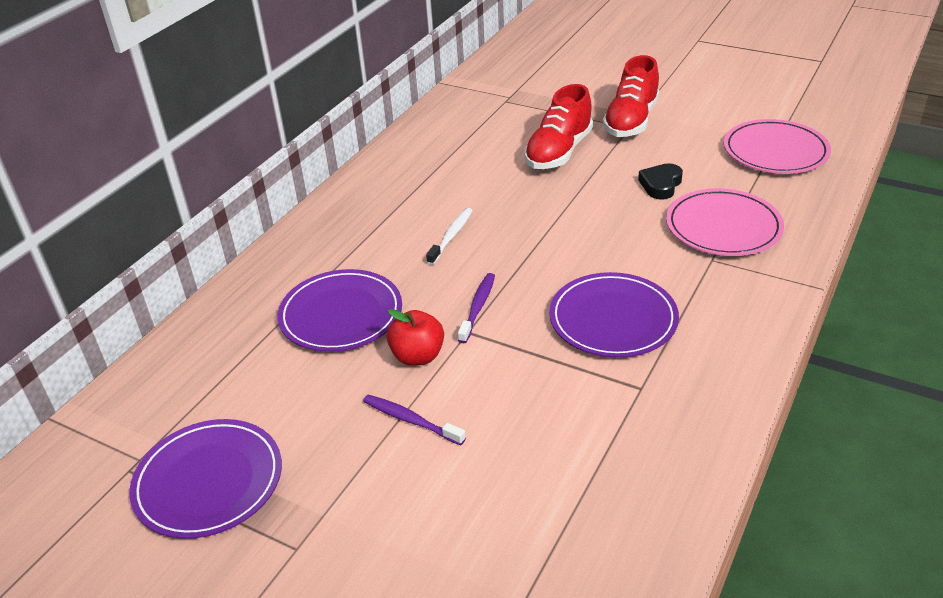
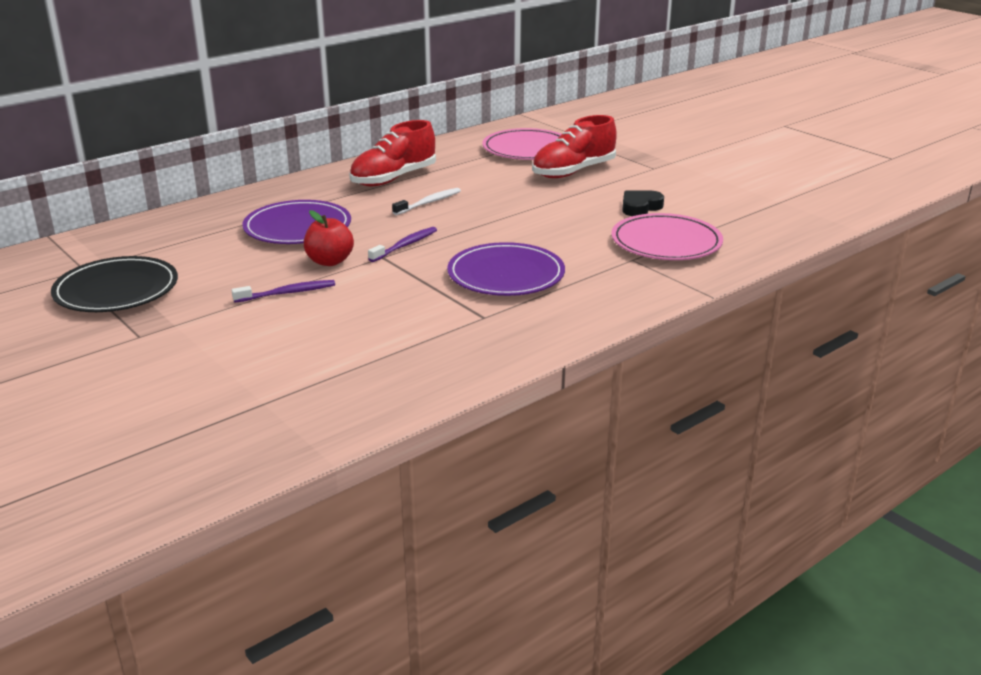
camera: 20 degrees right, 10 degrees down
purple plate [129,419,282,539] -> black plate [51,256,178,312]
purple toothbrush [363,395,466,445] -> purple toothbrush turned 105 degrees clockwise [231,280,335,303]
red shoe [603,55,659,137] -> red shoe moved to [349,120,436,186]
pink plate [724,119,831,174] -> pink plate moved to [482,128,561,160]

